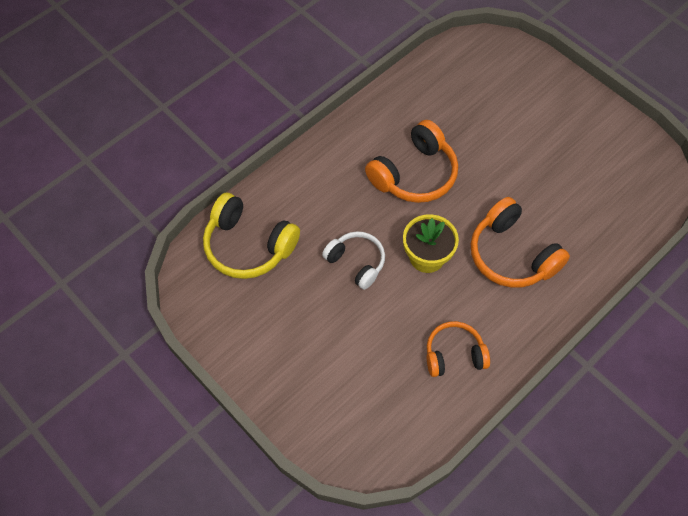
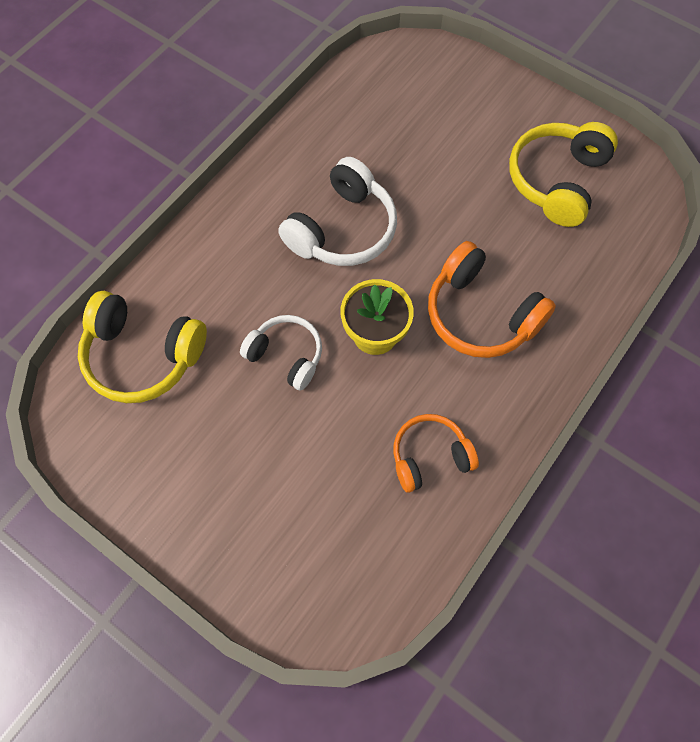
camera: 10 degrees left, 5 degrees up
orange headphones [365,120,458,203] -> white headphones [278,157,397,266]
none -> yellow headphones [509,122,618,227]

